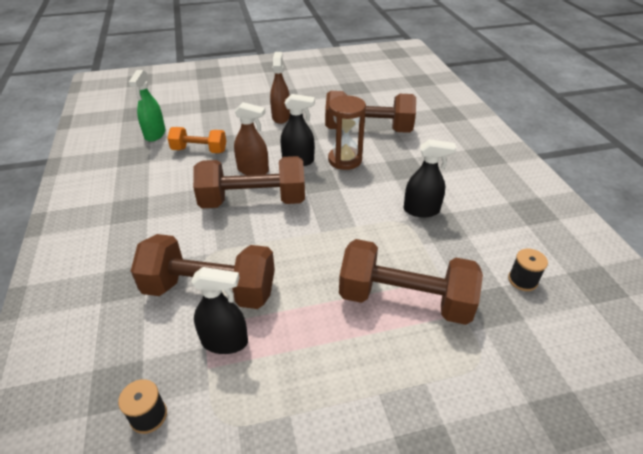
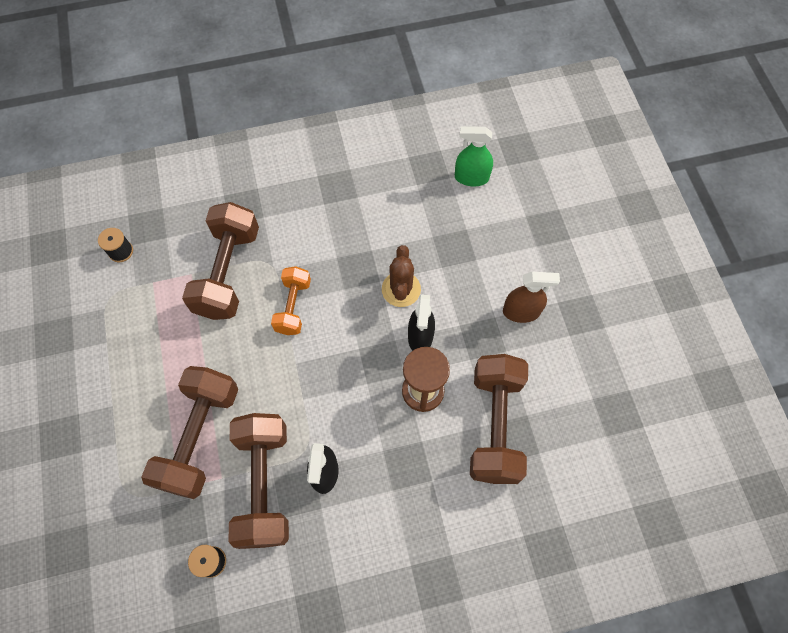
camera: 90 degrees right, 25 degrees up
orange dumbbell [167,127,226,153] -> orange dumbbell moved to [271,266,311,335]
black spray bottle [191,267,248,354] -> none
brown dumbbell [193,156,305,208] -> brown dumbbell moved to [229,413,289,549]
brown spray bottle [234,102,269,175] -> brown cactus [382,245,421,307]

